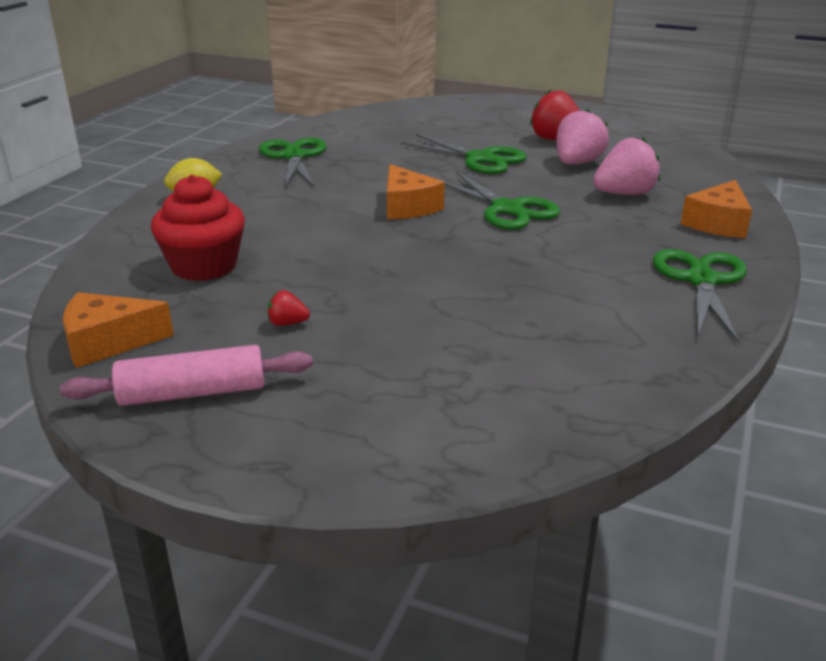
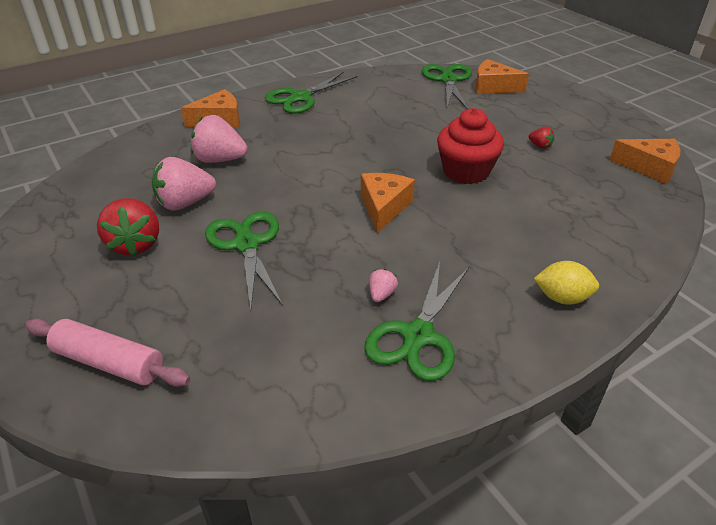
camera: 145 degrees left, 10 degrees up
pink rolling pin [60,345,313,406] -> pink rolling pin moved to [25,318,190,387]
red cupcake [151,175,245,281] -> red cupcake moved to [437,108,504,184]
green scissors [444,171,560,230] -> green scissors moved to [422,64,472,109]
none -> pink strawberry [369,269,398,302]
none -> orange cheese [475,59,529,94]

